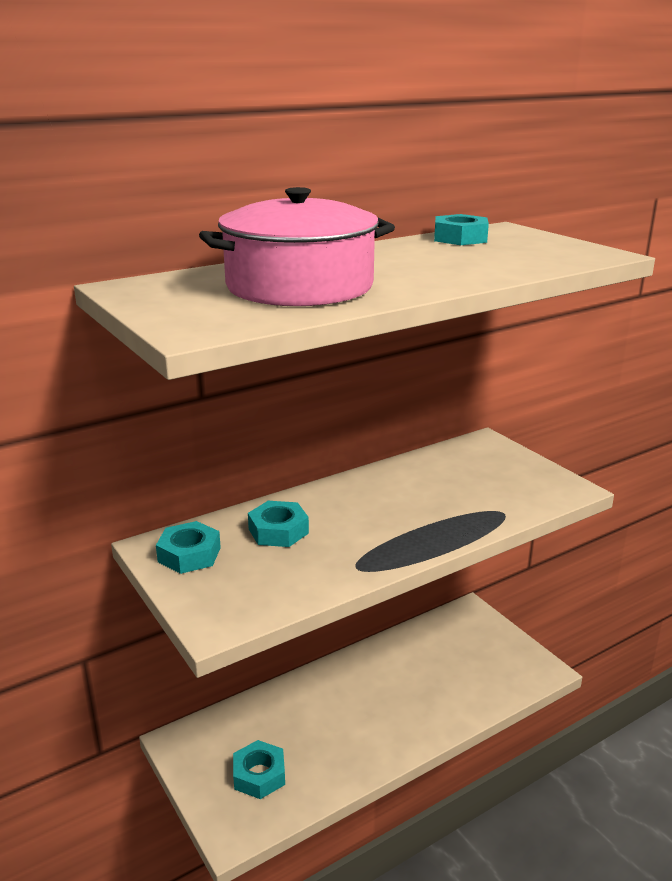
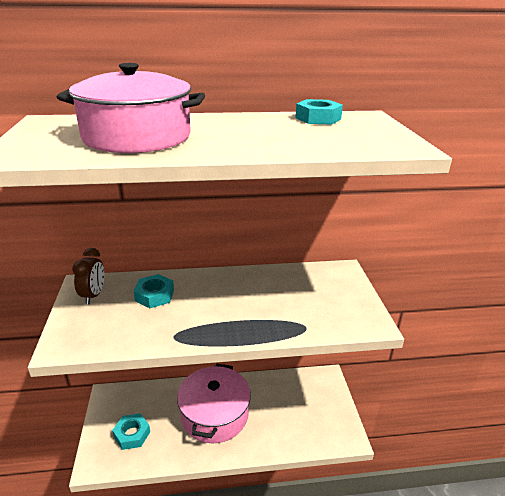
camera: 25 degrees right, 5 degrees up
turquoise nut [156,521,221,574] -> brown clock [72,248,104,304]
none -> pink pot [177,363,251,443]

